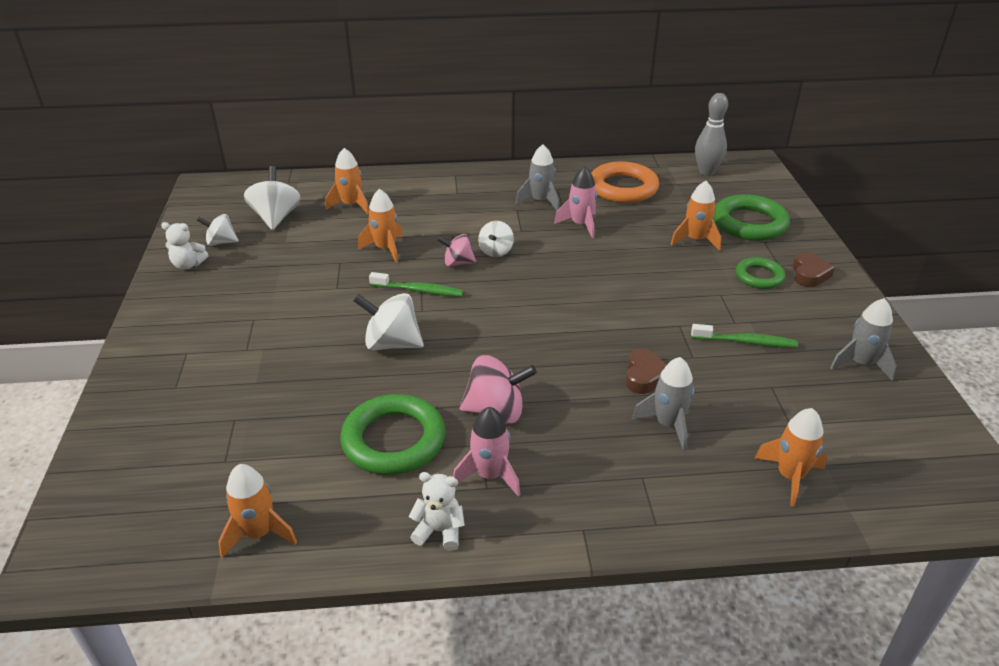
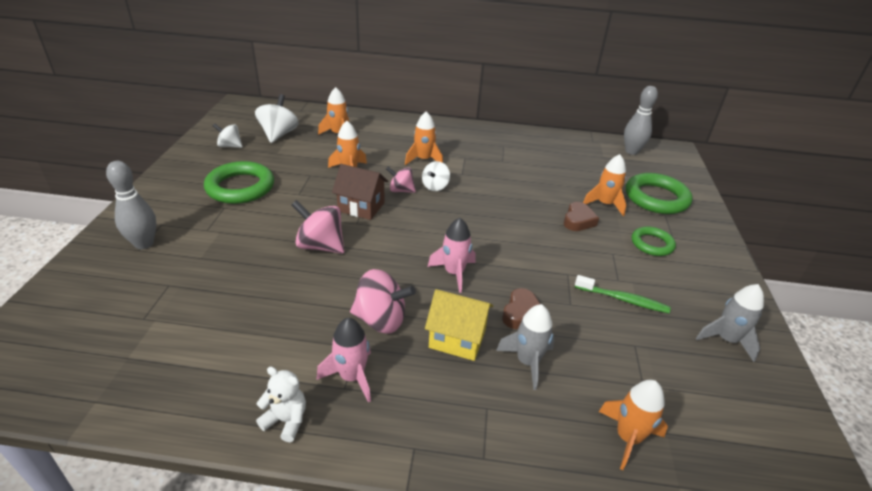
camera: 10 degrees right, 0 degrees up
white teddy bear [161,222,209,270] -> none
orange rocket [218,464,297,558] -> orange rocket moved to [405,112,443,165]
green ring [340,394,446,475] -> green ring moved to [204,161,274,204]
white spinning top [353,293,424,350] -> pink spinning top [291,200,344,254]
green toothbrush [369,272,464,297] -> brown house [332,164,388,220]
grey rocket [516,144,559,210] -> none
pink rocket [554,166,597,239] -> pink rocket moved to [428,218,476,293]
orange ring [591,161,659,203] -> none
brown heart [792,252,835,287] -> brown heart moved to [564,202,599,231]
none -> grey bowling pin [106,161,156,249]
none -> yellow house [425,289,493,361]

